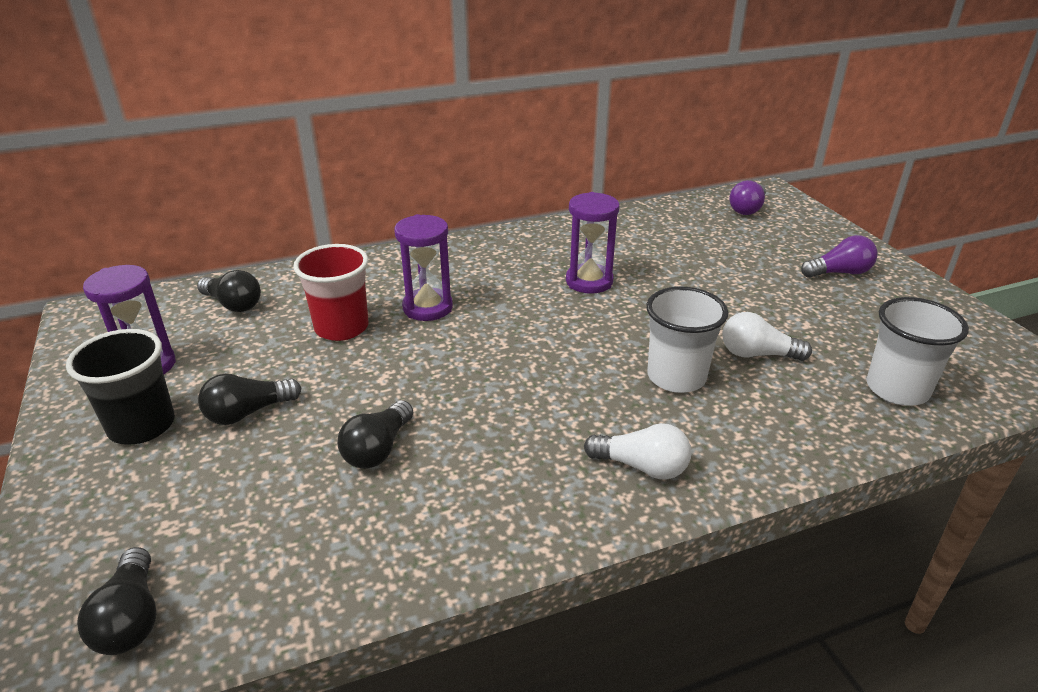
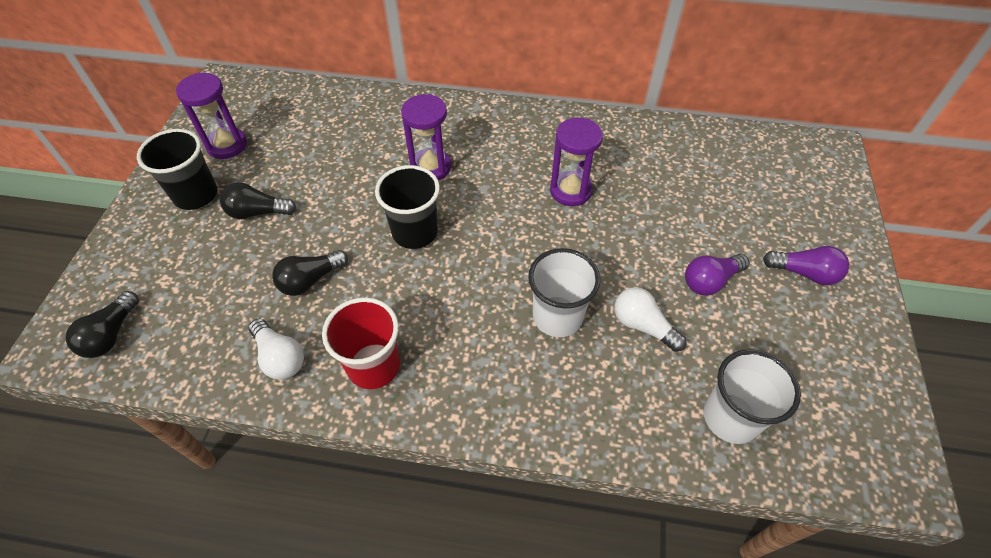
camera: 30 degrees right, 20 degrees up
black light bulb [197,270,261,312] -> none
red cup [293,244,368,341] -> red cup moved to [322,297,400,389]
white light bulb [584,423,691,480] -> white light bulb moved to [248,318,304,380]
purple light bulb [729,180,766,215] -> purple light bulb moved to [685,254,749,295]
none -> black cup [375,165,440,249]

